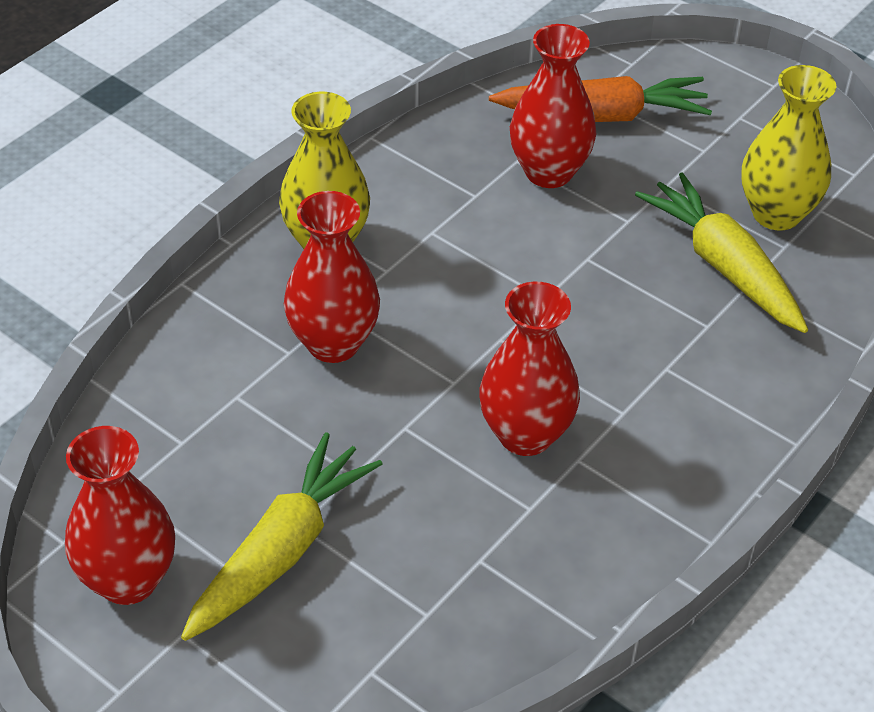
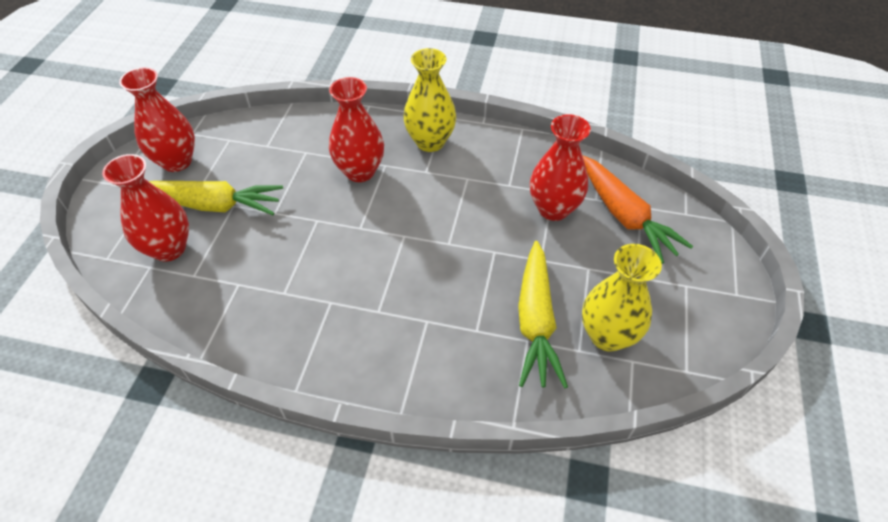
camera: 65 degrees right, 5 degrees up
red vase [479,282,580,456] -> red vase moved to [102,154,189,262]
yellow carrot [635,172,808,333] -> yellow carrot turned 150 degrees clockwise [518,241,568,388]

